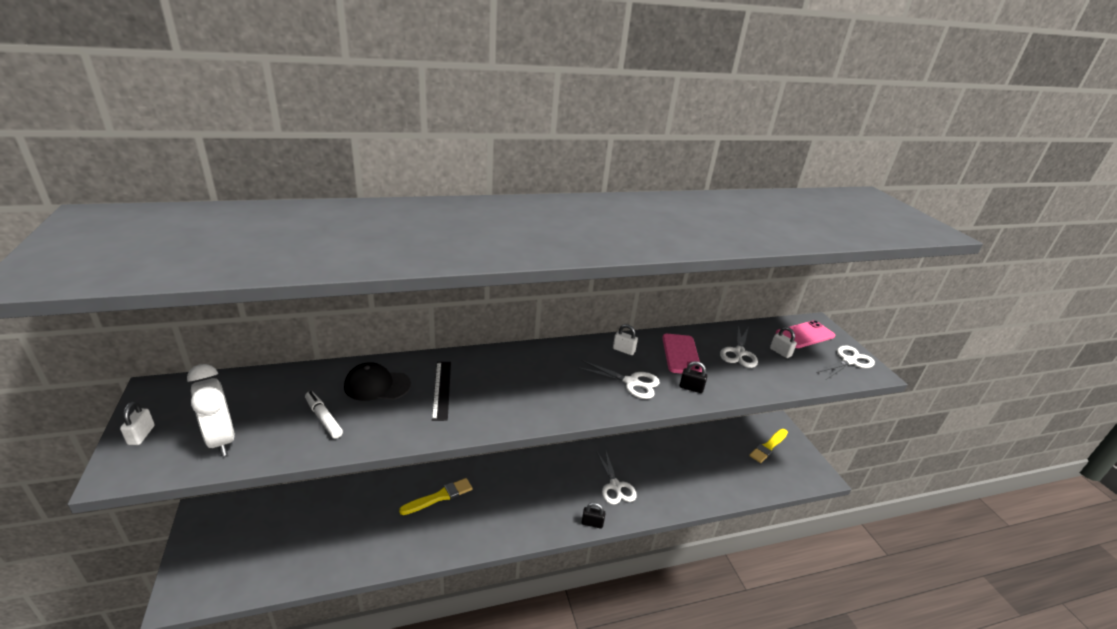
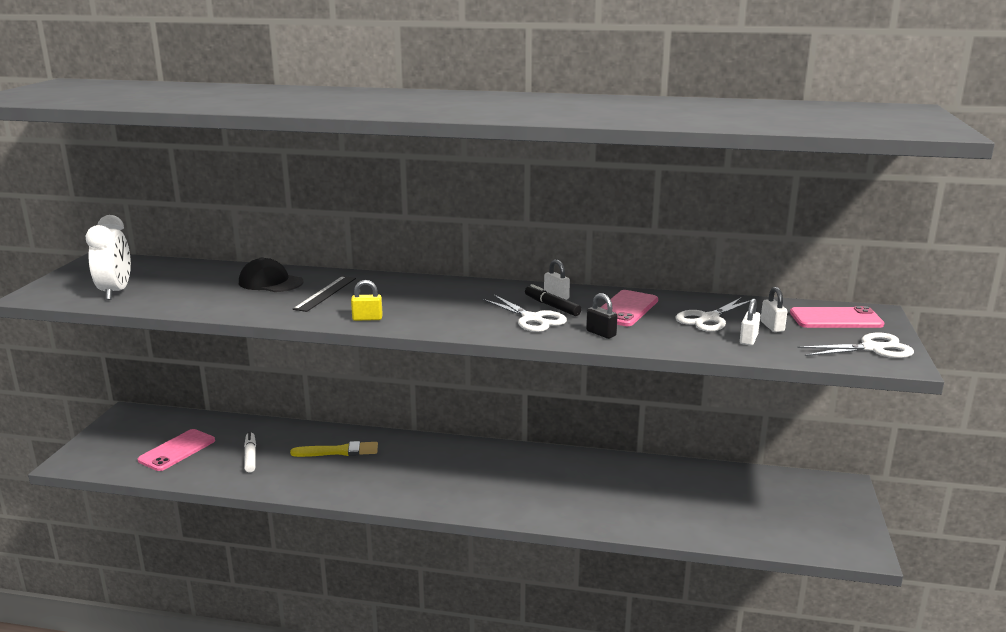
camera: 30 degrees right, 10 degrees down
white padlock [120,401,155,445] -> white padlock moved to [740,299,760,346]
white marker [305,391,343,438] -> white marker moved to [244,432,256,473]
black padlock [581,502,606,529] -> none
white scissors [596,449,637,505] -> none
yellow brush [749,429,788,463] -> none
none -> pink phone [138,429,215,471]
none -> yellow padlock [351,280,383,321]
none -> black marker [525,284,581,316]

